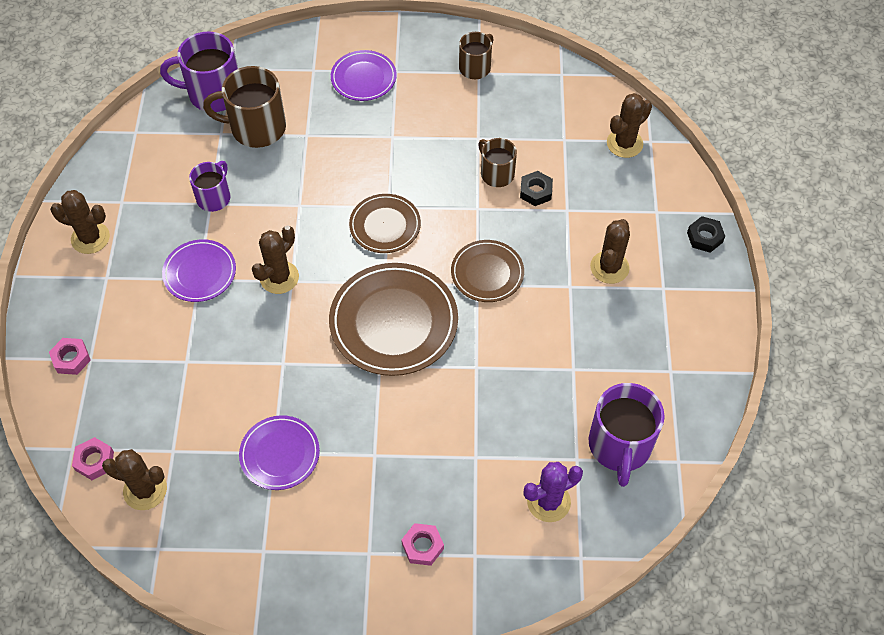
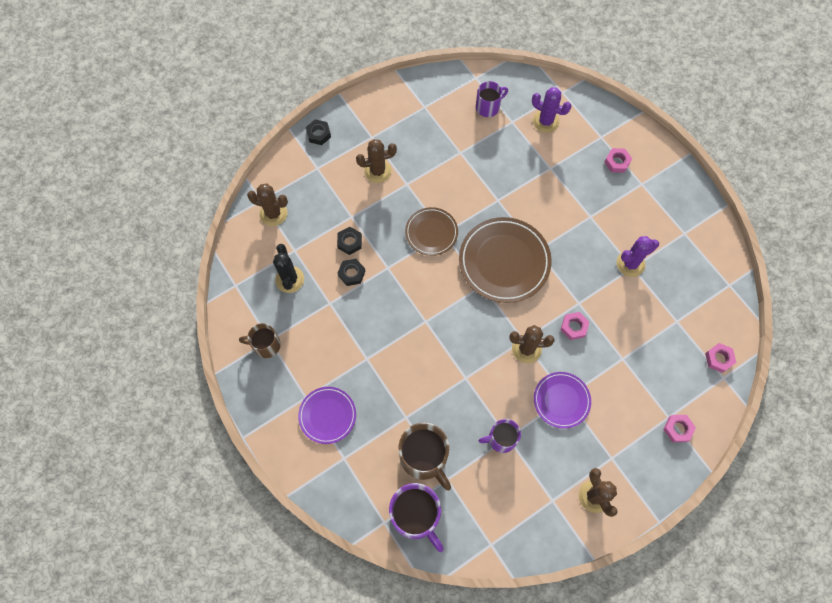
camera: 125 degrees left, 10 degrees up
brown cactus [102,449,167,510] -> none
purple plate [239,415,320,490] -> purple cactus [617,236,659,277]
brown plate [349,194,421,253] -> none
brown mug [478,138,517,187] -> black nut [338,259,365,286]
purple mug [589,383,665,487] -> purple mug [476,81,508,117], size x0.60
none -> black cactus [273,244,304,293]
none -> pink nut [561,312,589,340]

